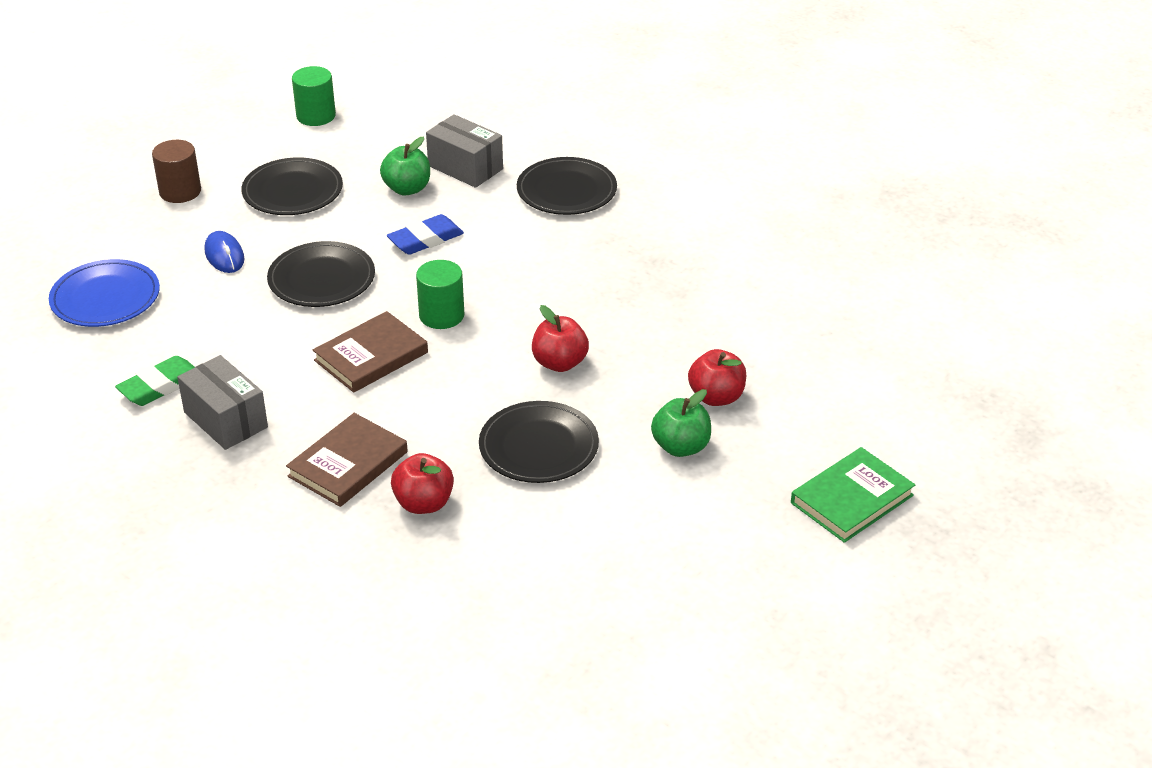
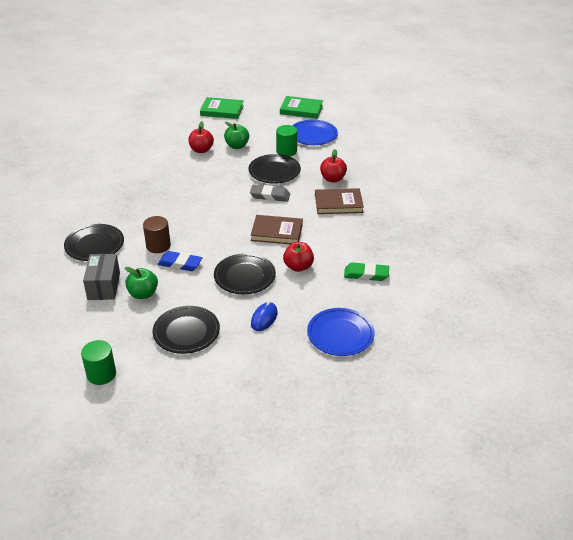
camera: 130 degrees left, 0 degrees up
brown cylinder [152,140,201,203] -> brown cylinder moved to [143,216,171,253]
grey box [177,355,268,450] -> none
green cylinder [416,260,464,329] -> green cylinder moved to [276,125,297,157]
red apple [532,305,589,372] -> red apple moved to [283,242,314,272]
none -> grey eraser [250,185,290,202]
none -> green book [280,96,323,119]
none -> blue plate [292,120,338,145]

